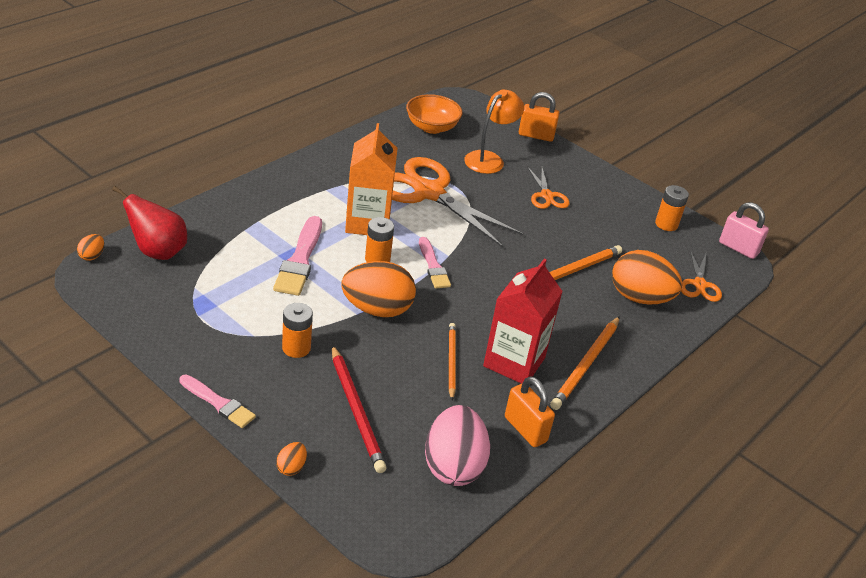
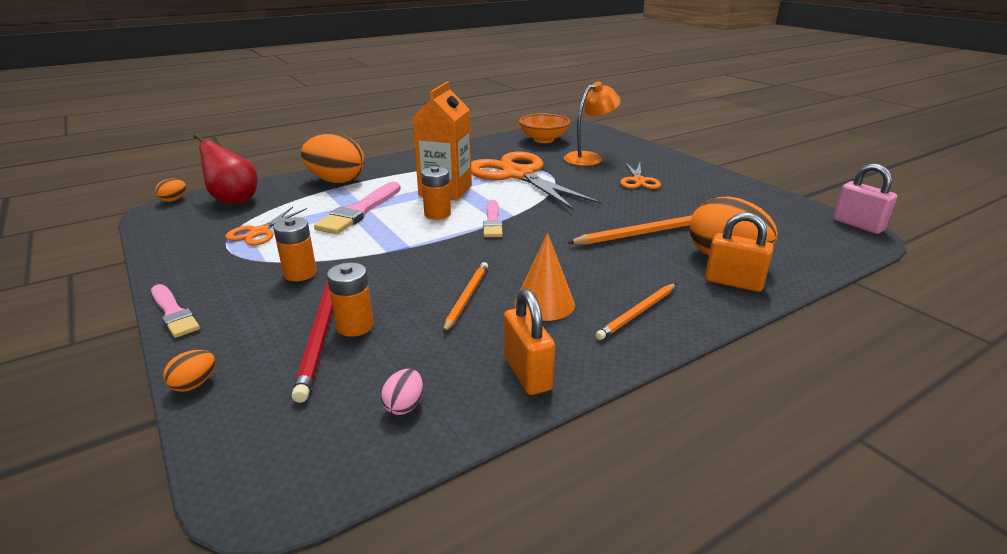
camera: 20 degrees right, 10 degrees down
orange egg [342,261,416,317] -> orange egg moved to [301,133,364,183]
pink egg [425,405,490,486] -> pink egg [381,369,423,415], size x0.43
red carton [483,259,563,384] -> orange cone [515,233,575,321]
orange padlock [519,92,560,142] -> orange padlock moved to [705,213,774,292]
orange pencil [550,316,620,410] -> orange pencil [595,284,676,340], size x0.66
orange battery [655,185,689,231] -> orange battery moved to [327,263,374,337]
orange scissors [681,250,722,302] -> orange scissors moved to [225,207,307,246]

